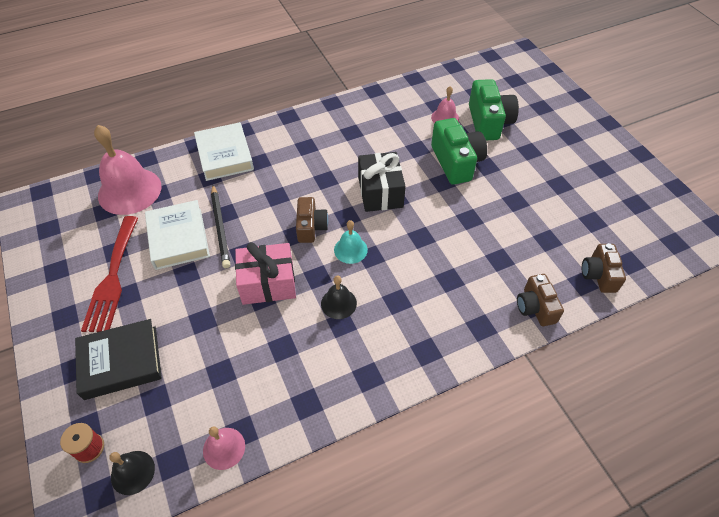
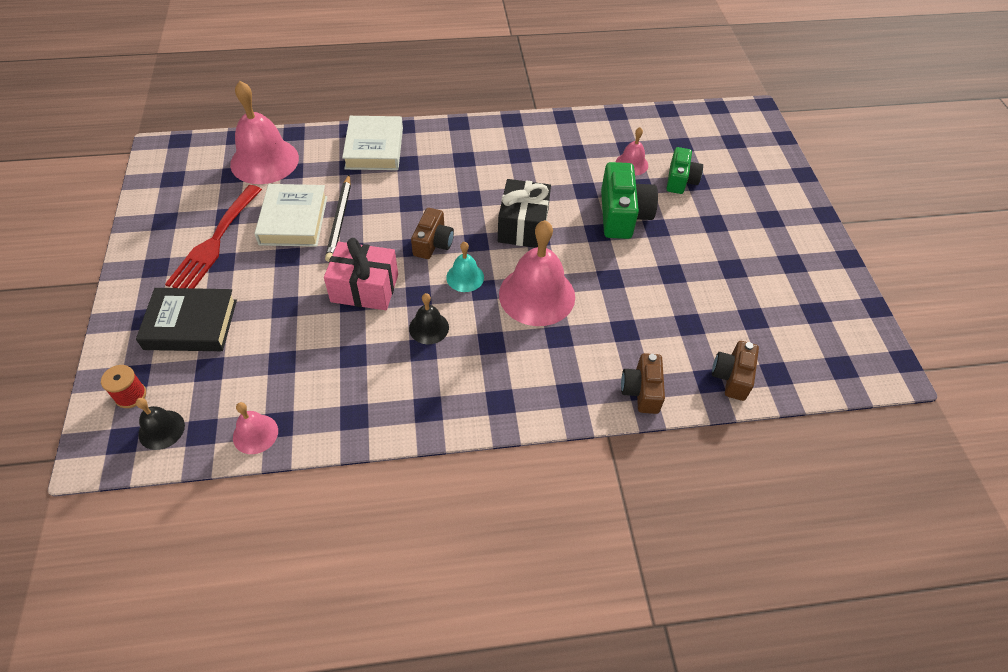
camera: 15 degrees right, 0 degrees up
green camera [469,79,519,140] -> green camera [667,147,703,194], size x0.64
none -> pink bell [499,220,575,326]

